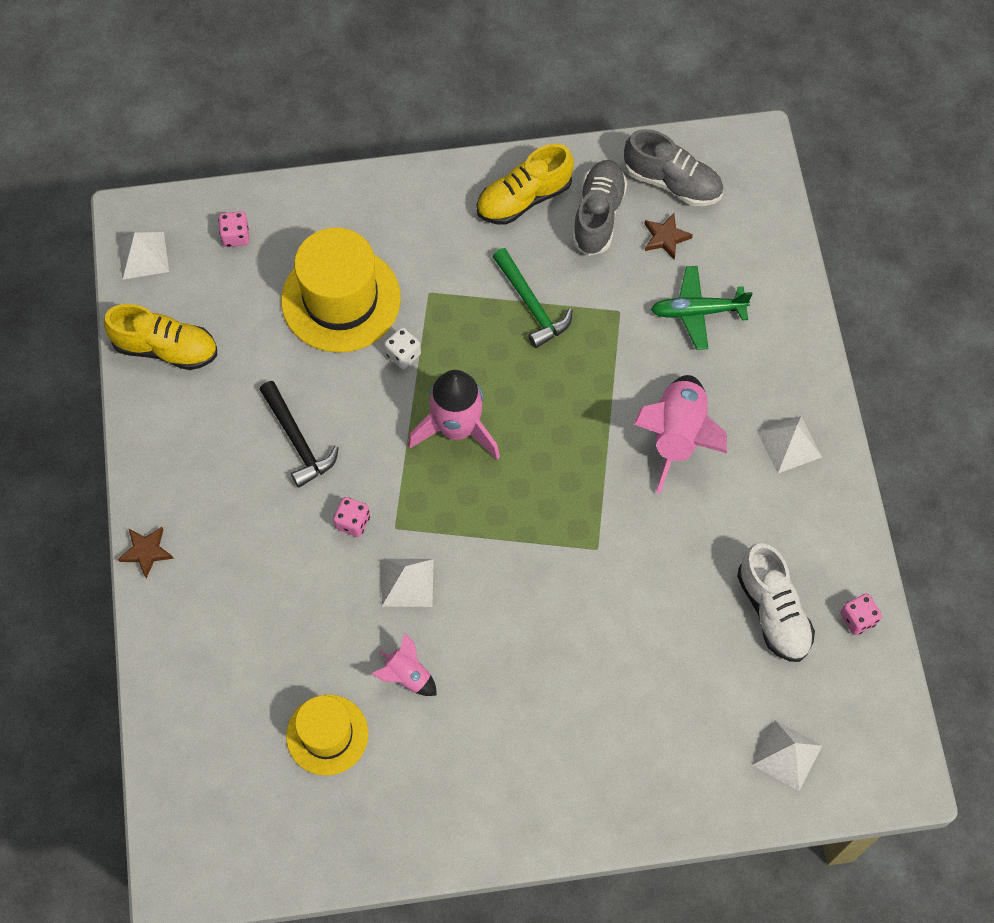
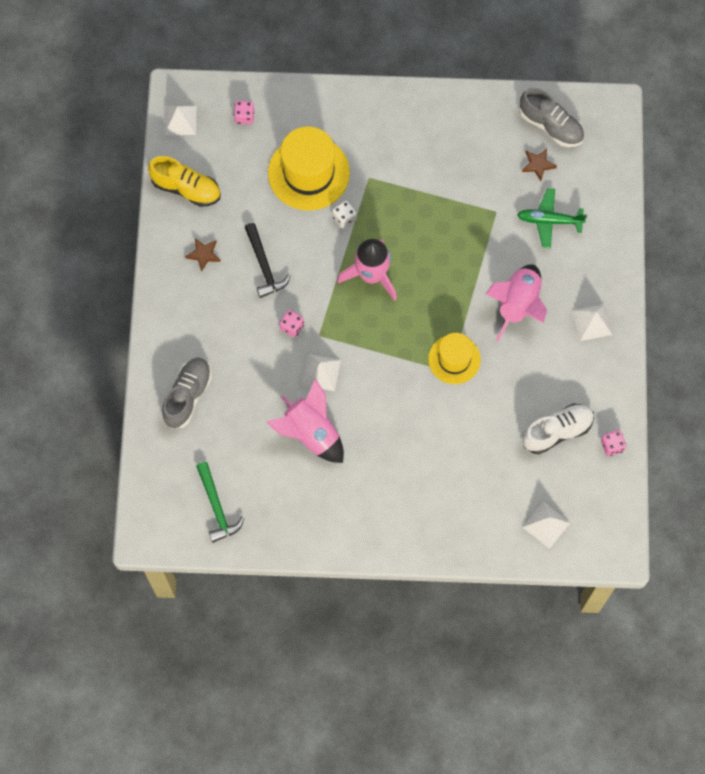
camera: 10 degrees right, 5 degrees up
brown star [118,527,174,578] -> brown star moved to [185,238,221,272]
yellow hat [286,695,368,776] -> yellow hat moved to [428,333,481,384]
pink rocket [371,633,437,696] -> pink rocket [266,379,344,463], size x1.92
yellow shoe [477,144,574,225] -> none
green hammer [493,248,573,348] -> green hammer moved to [196,462,244,543]
grey shoe [572,160,627,256] -> grey shoe moved to [162,358,212,429]
white shoe [737,543,815,662] -> white shoe turned 105 degrees counterclockwise [523,404,594,454]

